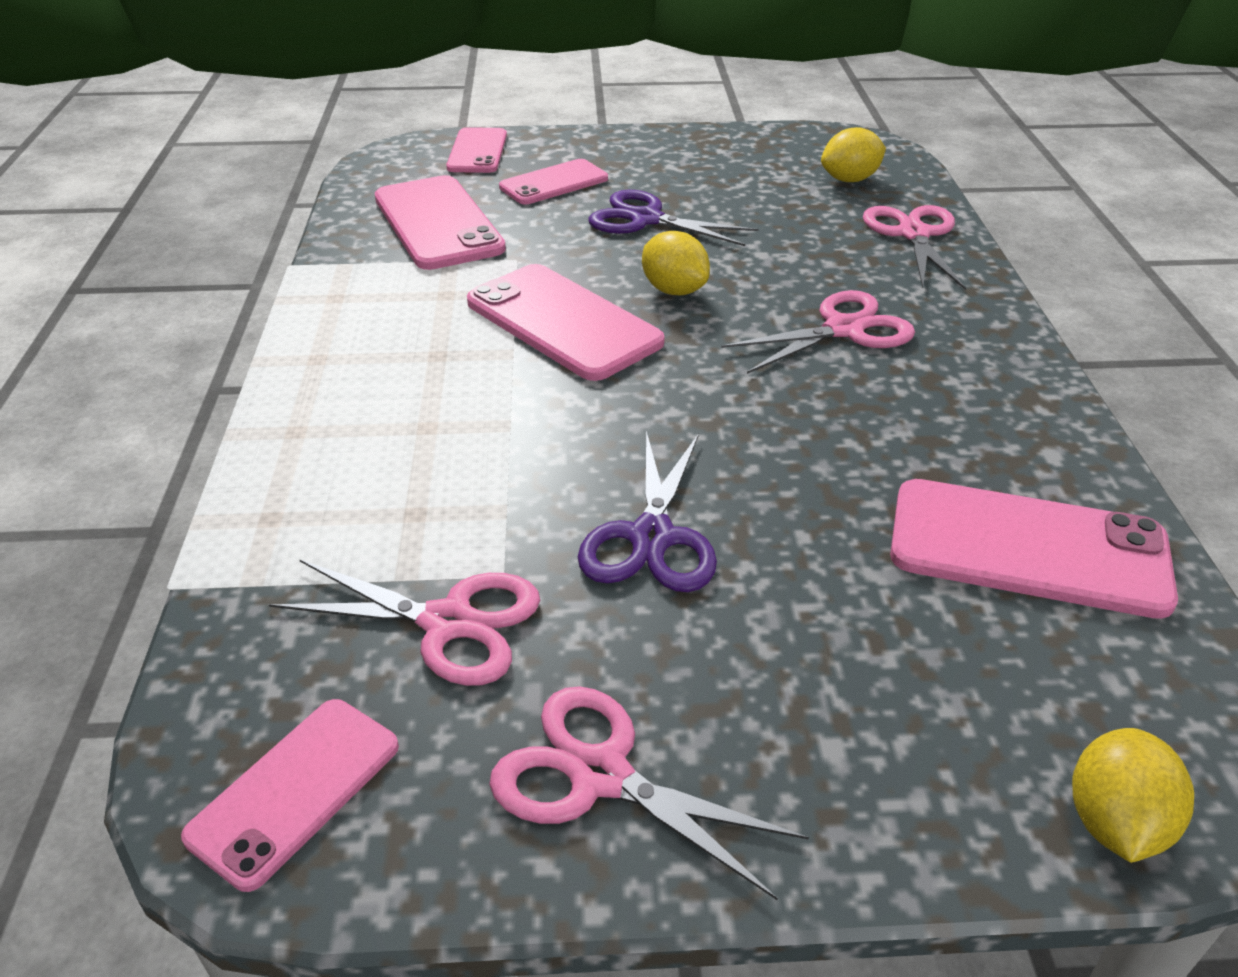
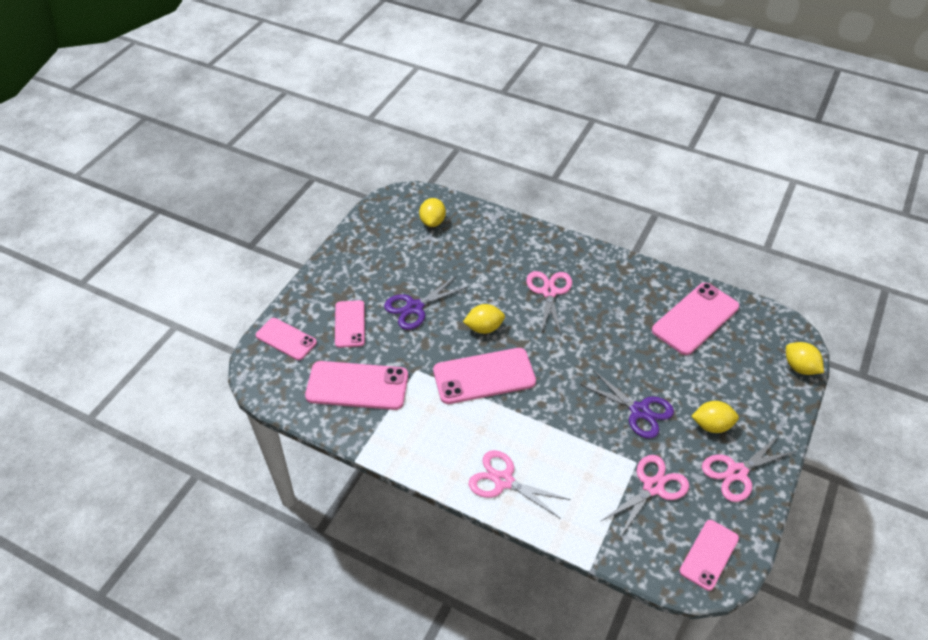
camera: 60 degrees left, 10 degrees up
pink phone [181,699,399,892] -> pink phone turned 60 degrees clockwise [679,520,739,591]
pink scissors [863,205,966,290] -> pink scissors moved to [469,450,571,519]
none -> yellow lemon [691,401,739,433]

